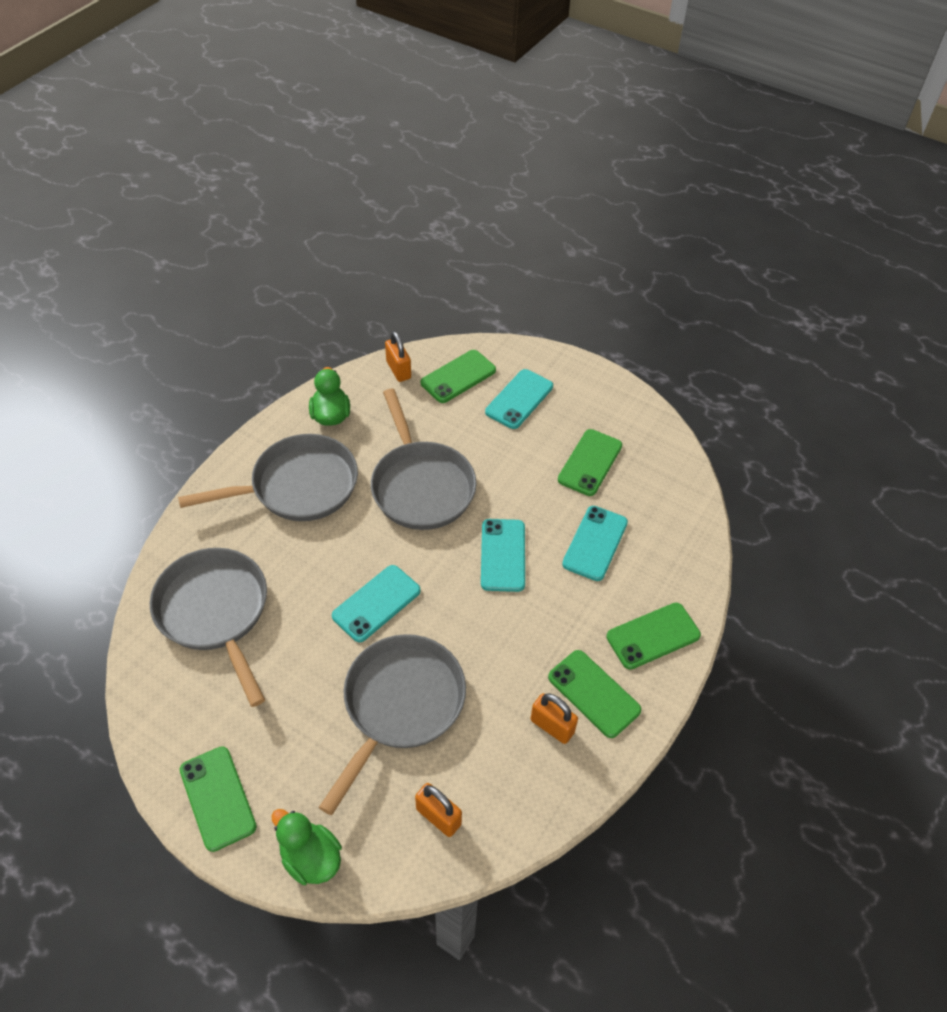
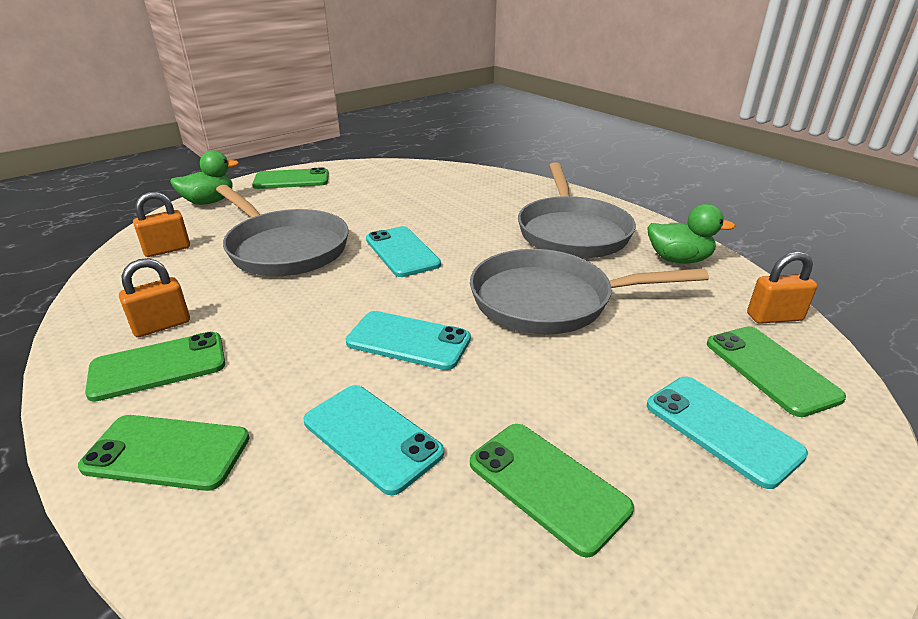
camera: 110 degrees right, 20 degrees down
grey pan [150,548,267,707] -> none
green phone [606,603,701,670] -> green phone turned 75 degrees counterclockwise [78,415,249,491]

